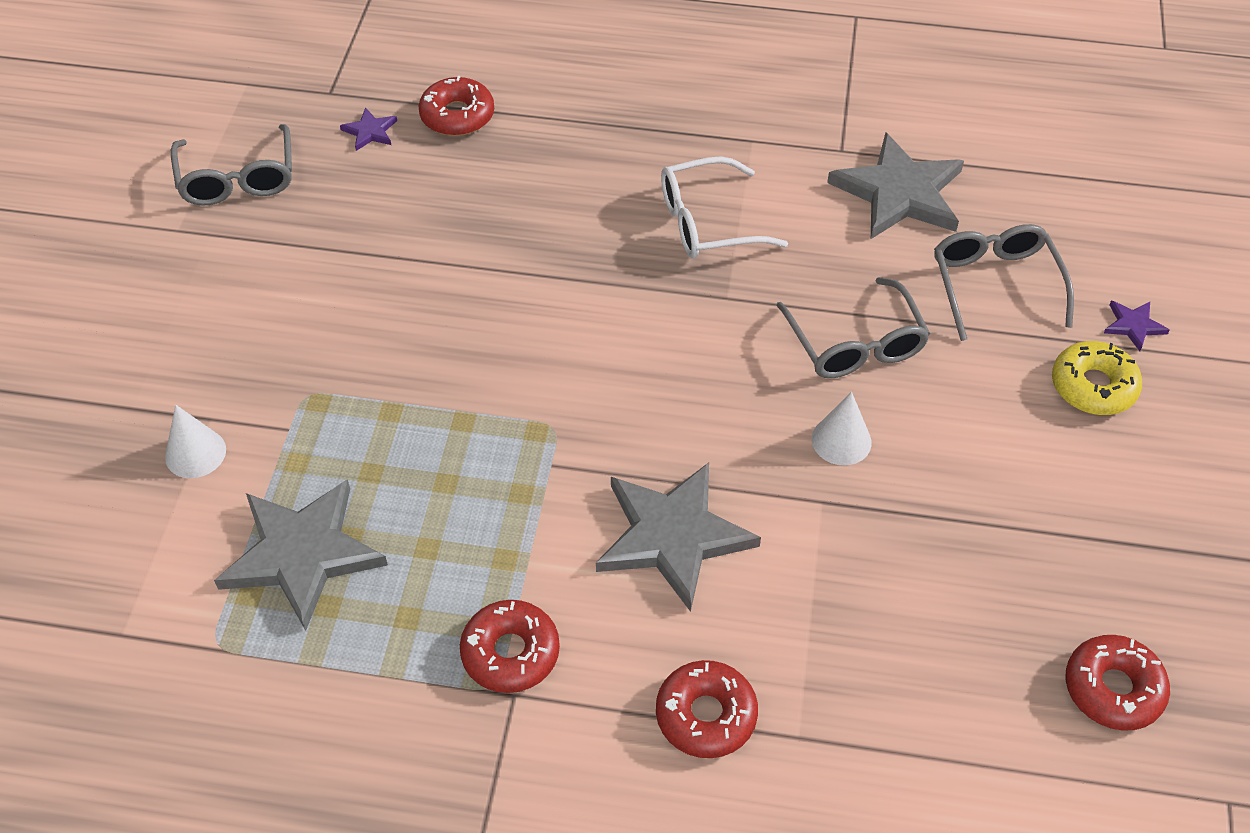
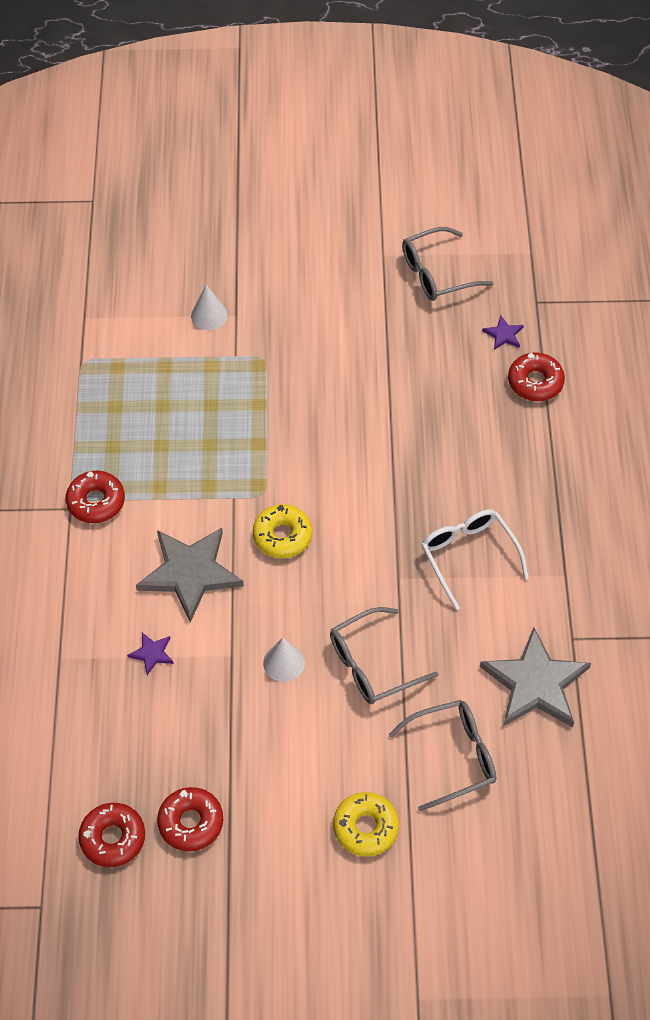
camera: 80 degrees right, 5 degrees up
grey star [214,479,388,631] -> none
red donut [656,660,758,758] -> red donut moved to [157,787,223,851]
purple star [1104,301,1170,351] -> purple star moved to [127,633,174,675]
none -> yellow donut [253,504,312,558]

